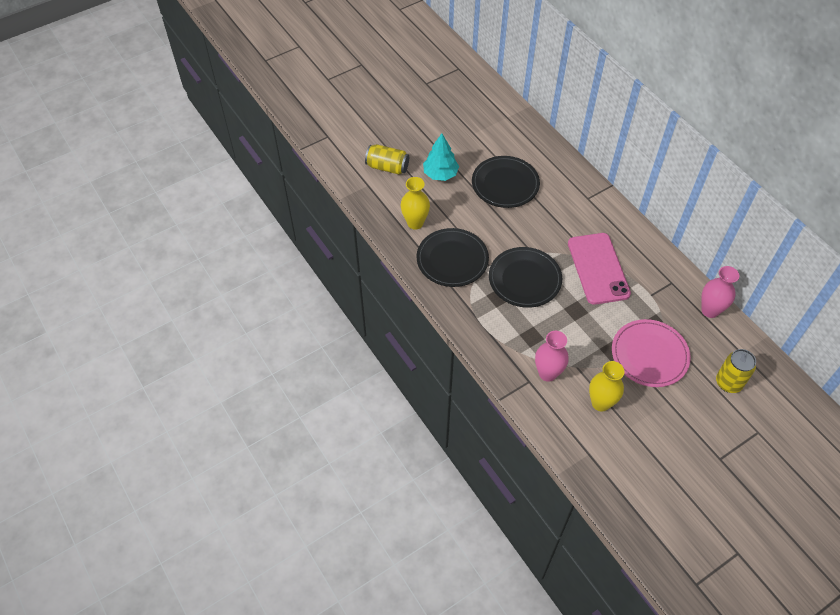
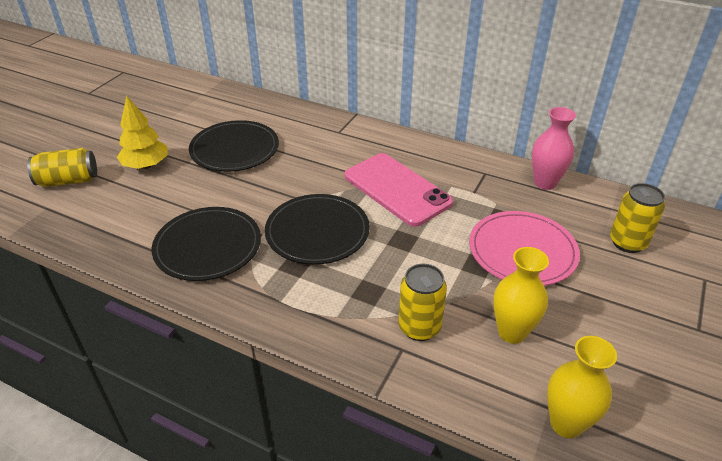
camera: 30 degrees left, 15 degrees down
yellow vase [400,177,430,230] -> yellow vase moved to [547,336,617,438]
turquoise tree [423,133,459,181] -> yellow tree [117,95,167,169]
pink vase [535,331,569,382] -> yellow can [398,264,447,341]

